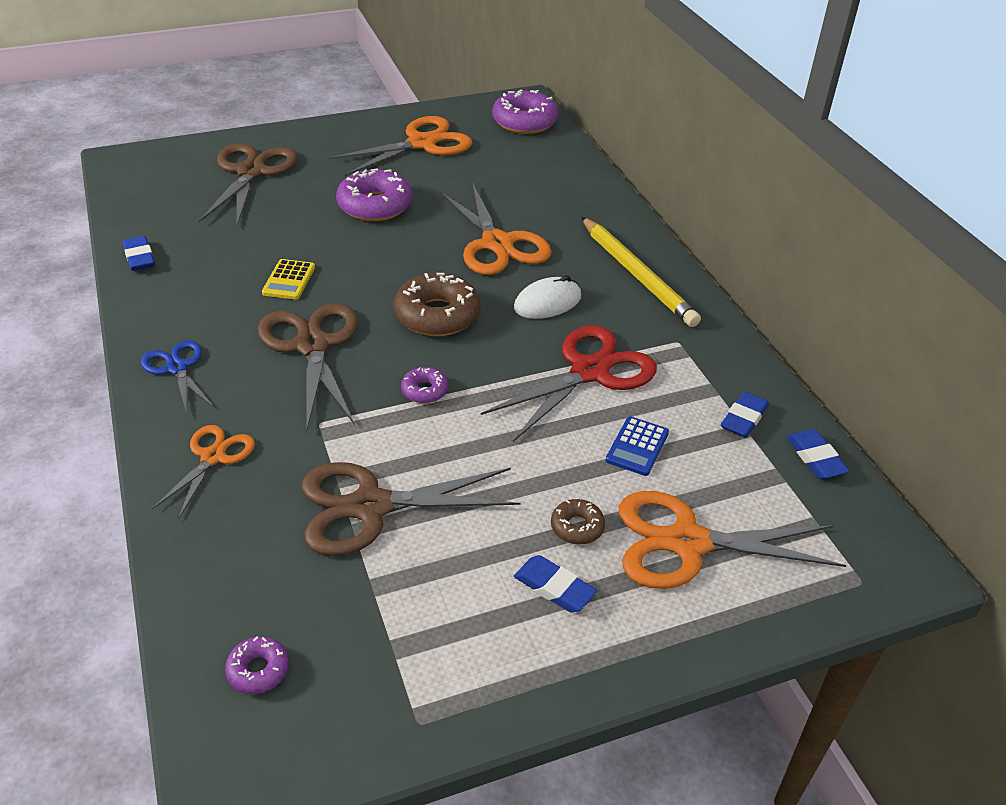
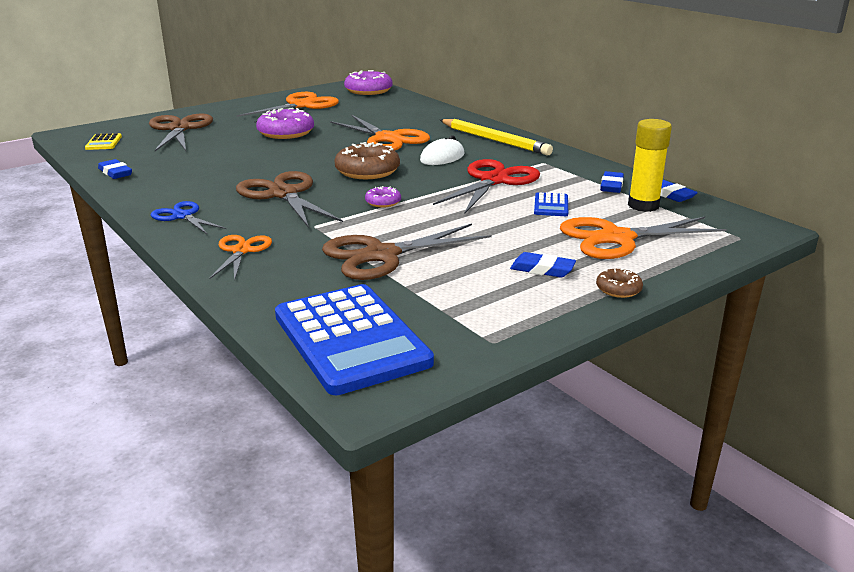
camera: 15 degrees left, 15 degrees down
purple donut [225,636,289,694] -> blue calculator [275,284,434,395]
yellow calculator [262,259,315,300] -> yellow calculator moved to [85,133,122,150]
brown donut [551,499,605,544] -> brown donut moved to [596,268,643,298]
none -> yellow glue stick [628,119,672,212]

